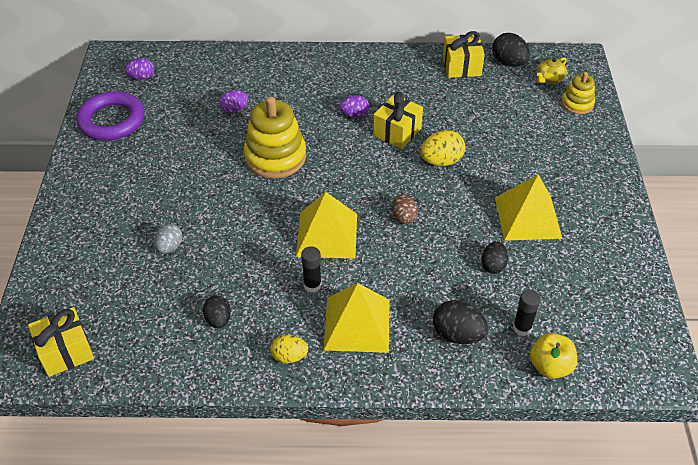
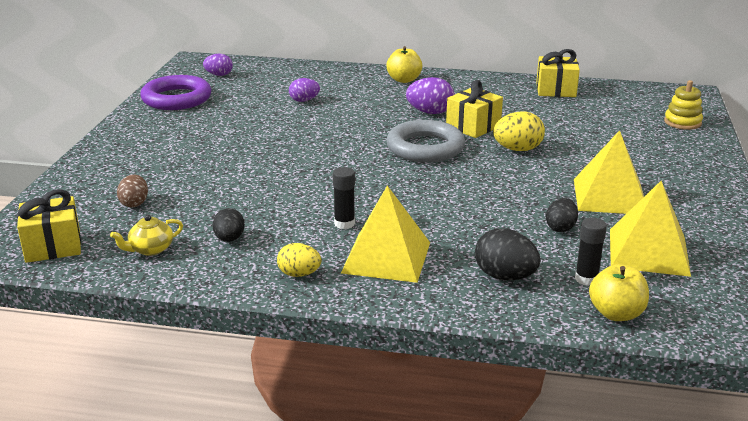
camera: 10 degrees right, 20 degrees down
grey egg [155,224,182,254] -> none
yellow stacking toy [244,97,306,179] -> none
yellow pyramid [296,192,357,259] -> yellow pyramid moved to [610,181,691,277]
purple egg [340,95,369,118] -> purple egg [406,77,454,114], size x1.50
brown egg [392,194,418,224] -> brown egg moved to [117,174,148,207]
black egg [492,33,530,67] -> none
yellow teapot [537,57,567,84] -> yellow teapot moved to [110,215,183,256]
none -> yellow apple [386,46,422,83]
none -> grey ring [387,120,465,162]

